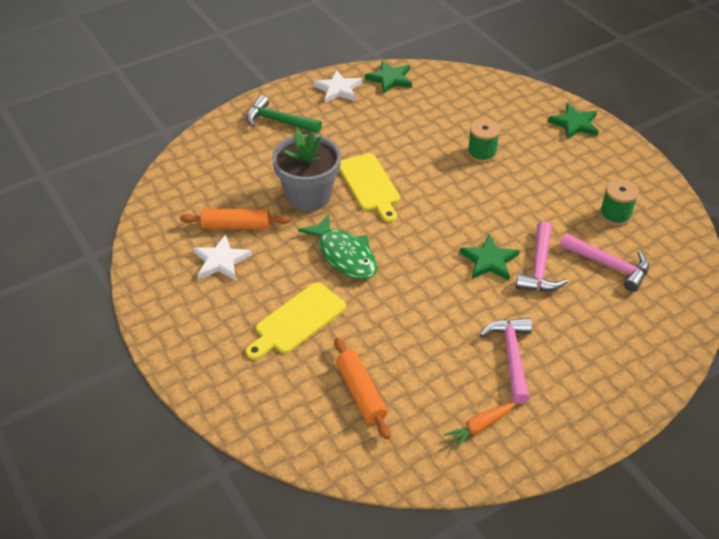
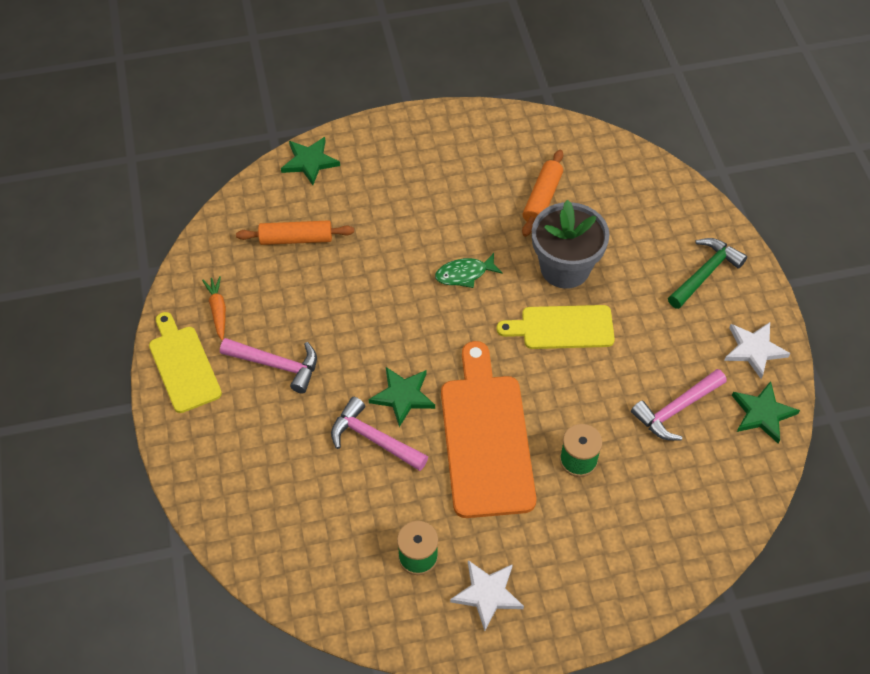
camera: 110 degrees right, 10 degrees up
white star [193,234,252,281] -> white star moved to [450,560,524,631]
yellow cutting board [246,282,346,360] -> yellow cutting board moved to [149,312,222,413]
green fish [298,214,377,280] -> green fish [435,253,502,288], size x0.64
green star [548,103,599,139] -> green star moved to [281,137,340,185]
pink hammer [560,233,649,292] -> pink hammer moved to [631,369,727,441]
none -> orange cutting board [441,341,536,518]

